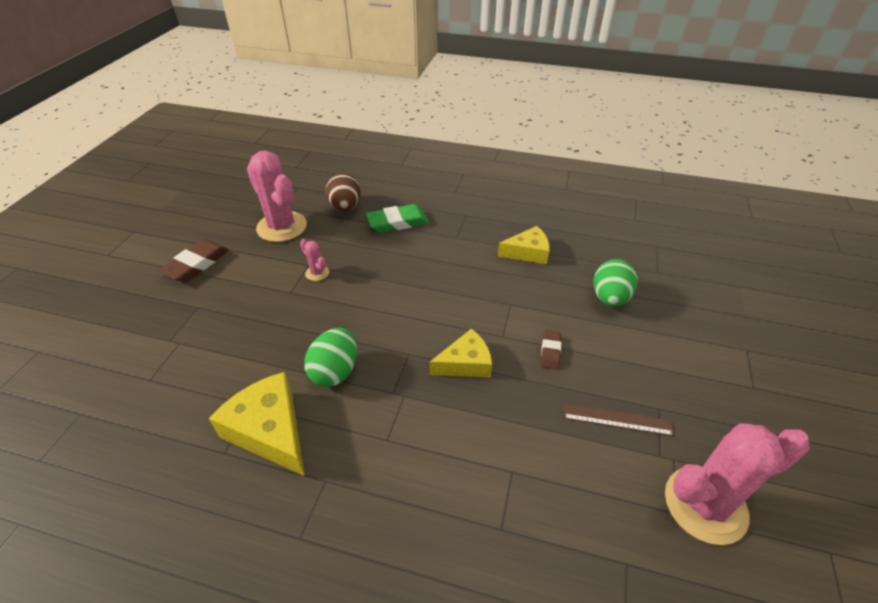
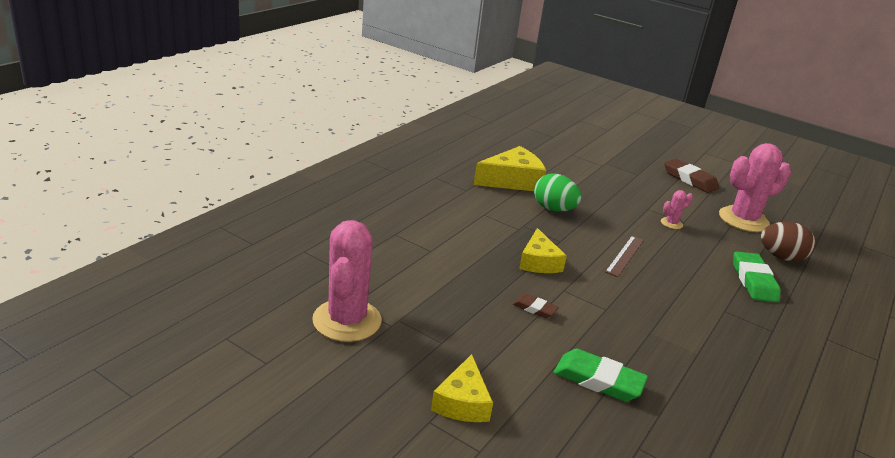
camera: 105 degrees right, 15 degrees down
yellow cheese [498,226,550,264] -> yellow cheese moved to [431,354,493,422]
brown ruler [563,404,674,436] -> brown ruler moved to [605,236,644,277]
green egg [593,259,638,307] -> green eraser [554,349,648,402]

